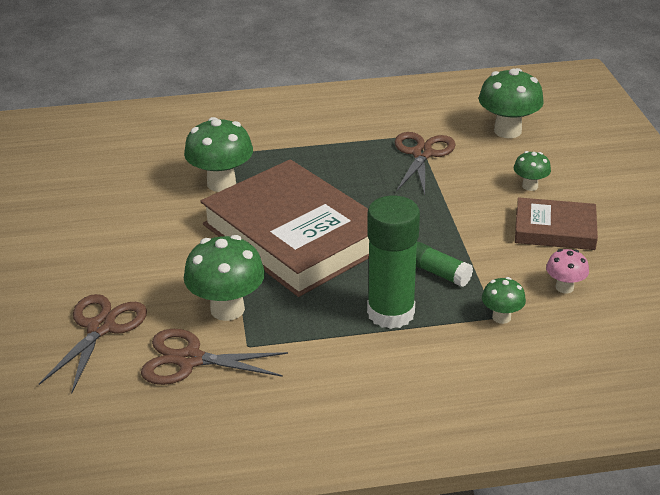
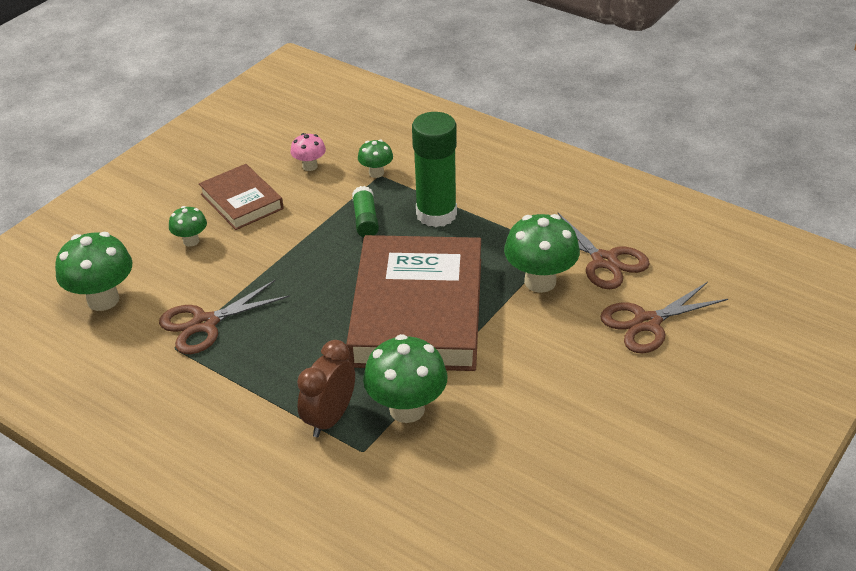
camera: 135 degrees left, 5 degrees up
none -> brown clock [297,340,355,437]

